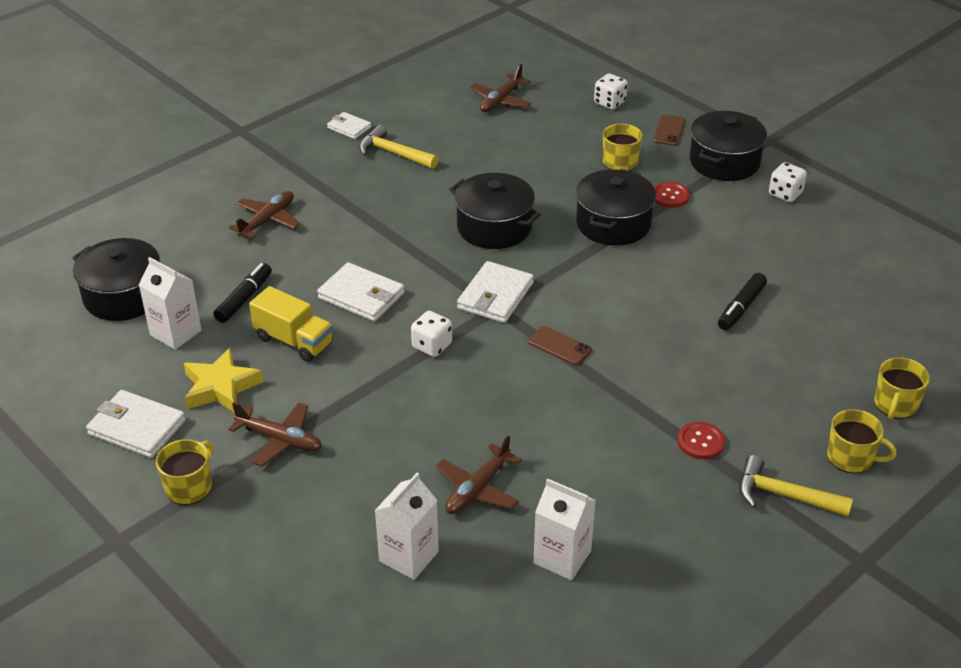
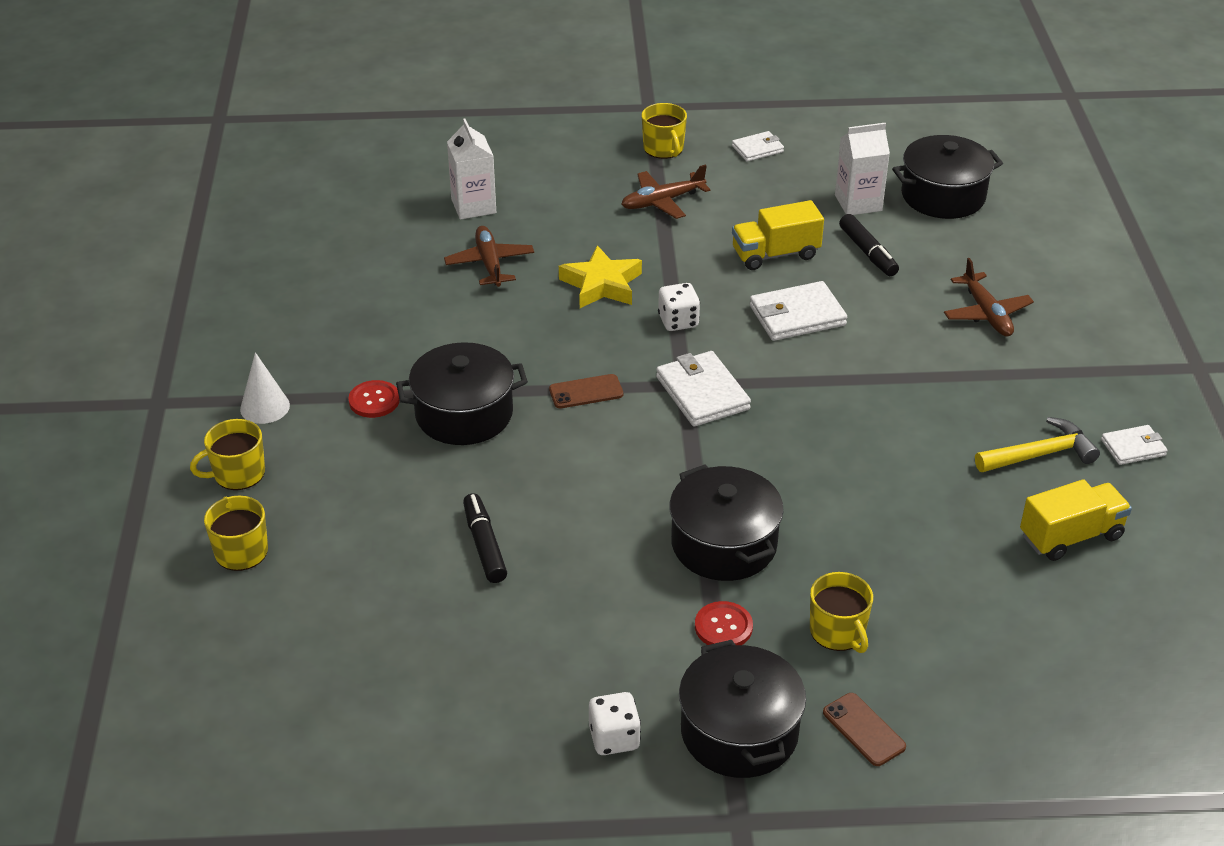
camera: 130 degrees right, 0 degrees up
white wallet [86,390,186,458] -> white wallet [732,131,784,162], size x0.60
yellow star [184,348,263,413] -> yellow star moved to [559,245,642,308]
black pot [449,173,541,249] -> black pot moved to [396,342,528,445]
brown plane [470,64,531,112] -> none
white carton [533,478,596,580] -> none
white dice [594,73,628,110] -> none
yellow hammer [739,455,853,517] -> white cone [240,352,290,424]
none -> yellow truck [1020,479,1132,561]

